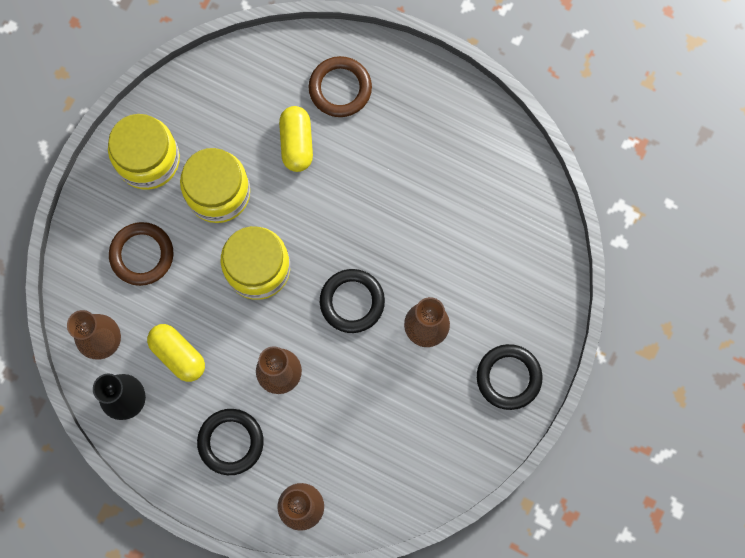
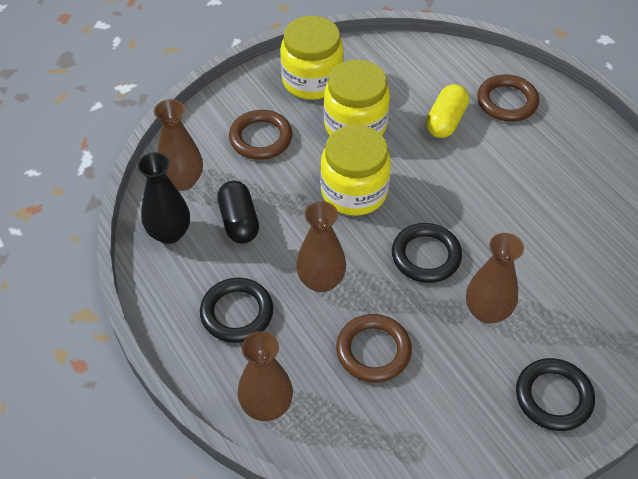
camera: 30 degrees right, 25 degrees down
yellow capsule [147,324,205,382] -> black capsule [217,181,259,244]
none -> brown ring [336,314,412,383]

